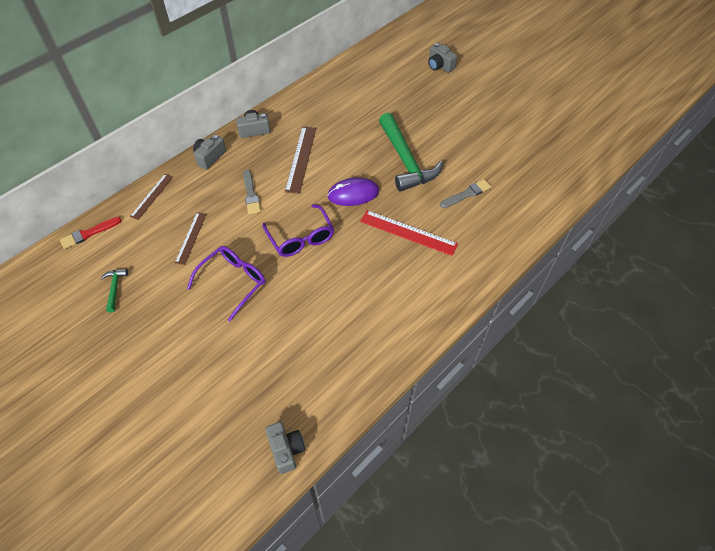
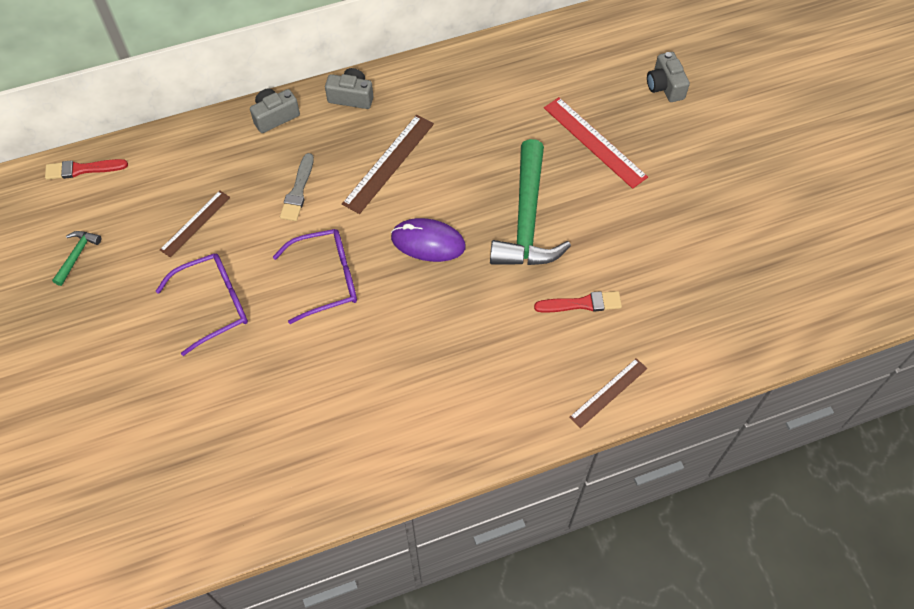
camera: 25 degrees right, 5 degrees up
brown ruler [130,174,173,220] -> brown ruler moved to [569,358,647,428]
purple glasses [263,204,334,257] -> purple glasses turned 105 degrees counterclockwise [273,229,357,324]
grey camera [265,422,305,474] -> none
red ruler [360,210,458,256] -> red ruler moved to [544,97,648,189]
grey brush [440,179,491,208] -> red brush [534,291,622,313]

